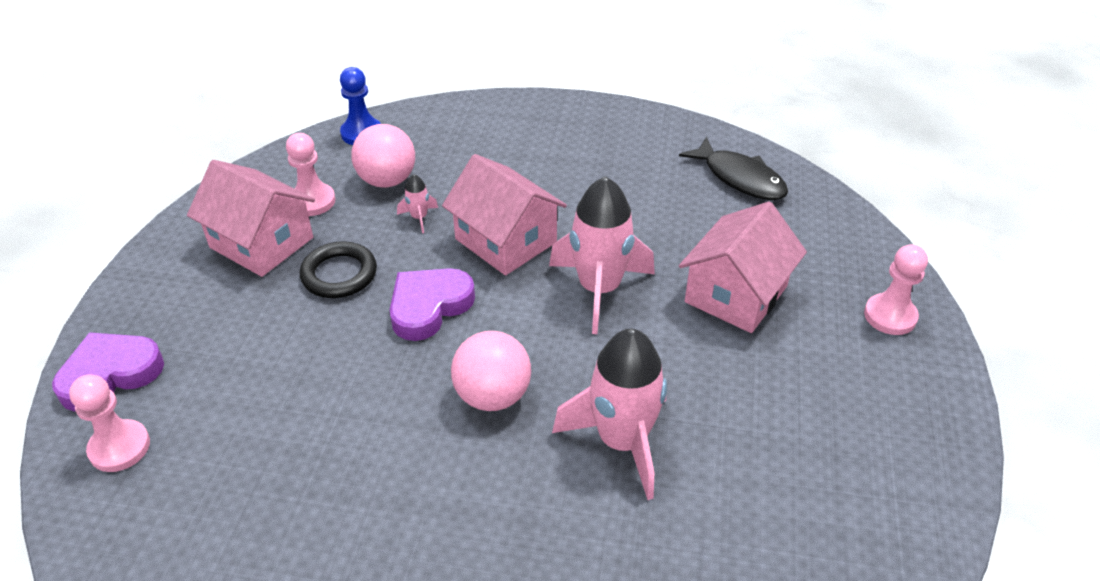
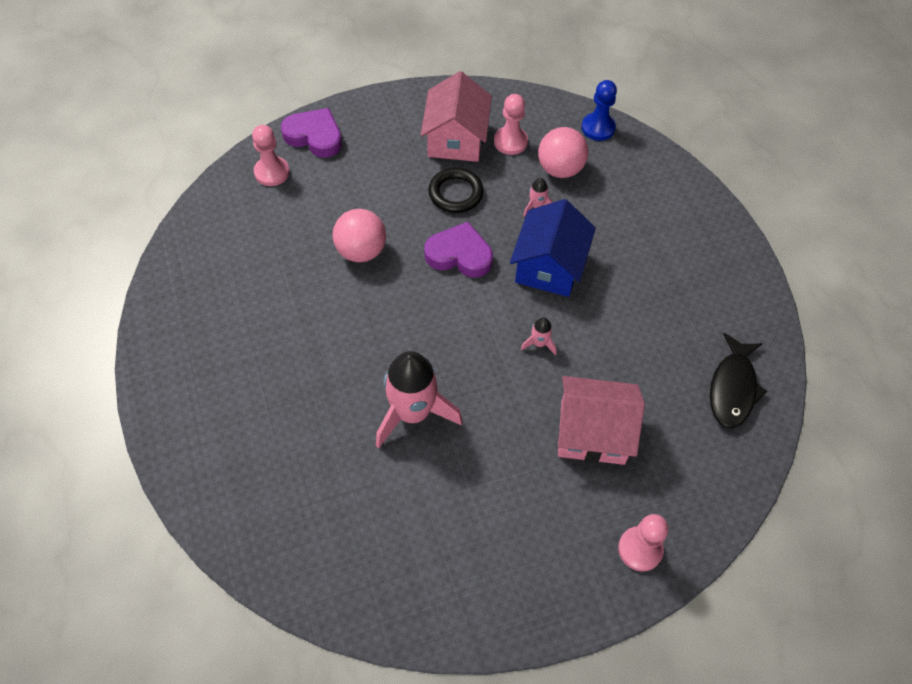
camera: 60 degrees right, 15 degrees up
pink house [442,154,567,276] -> blue house [510,199,596,297]
pink ball [451,331,531,411] -> pink ball moved to [332,209,386,262]
pink rocket [549,176,655,334] -> pink rocket [521,318,557,355], size x0.42

